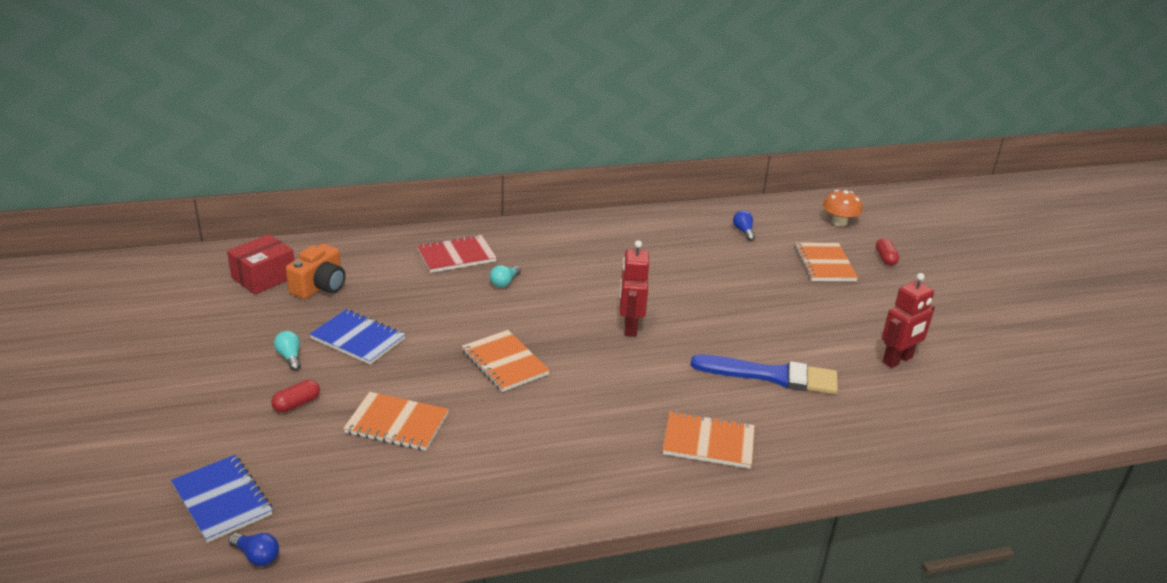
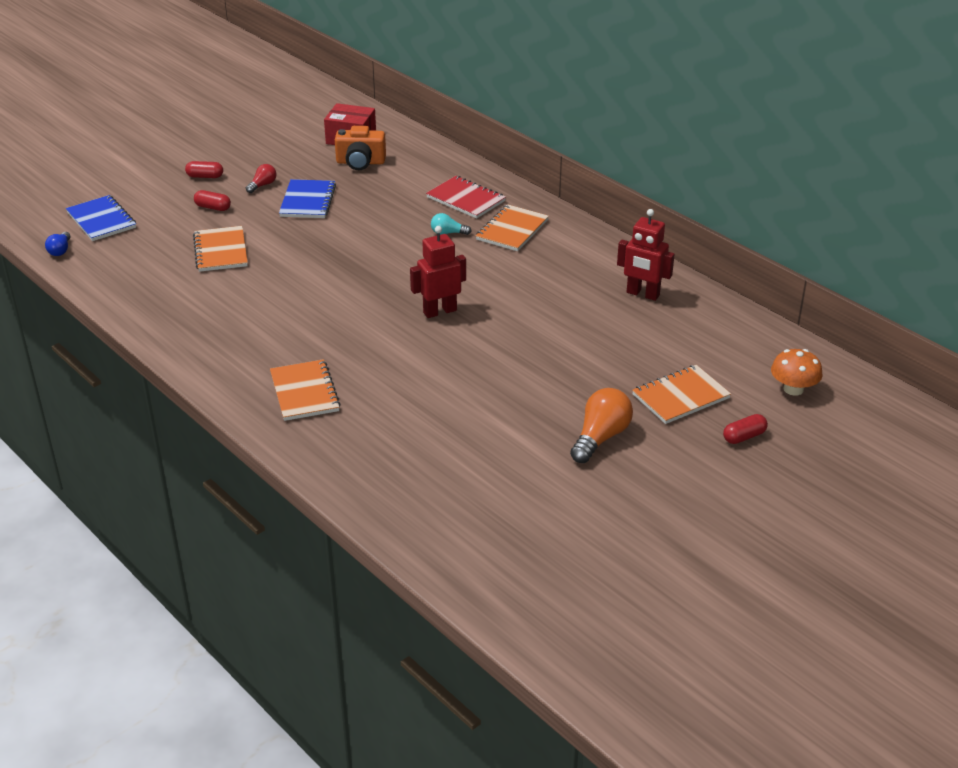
camera: 65 degrees right, 5 degrees up
blue notebook [171,455,273,543] -> blue notebook turned 60 degrees counterclockwise [66,195,136,241]
turquoise light bulb [274,331,301,371] -> red light bulb [246,164,276,193]
orange notebook [462,330,550,392] -> orange notebook moved to [476,204,549,251]
blue brush [691,355,838,394] -> none
blue light bulb [733,210,755,241] -> none
red robot [882,273,935,368] -> red robot moved to [617,209,675,301]
none -> red capsule [185,161,223,178]
none -> orange light bulb [570,388,633,463]

